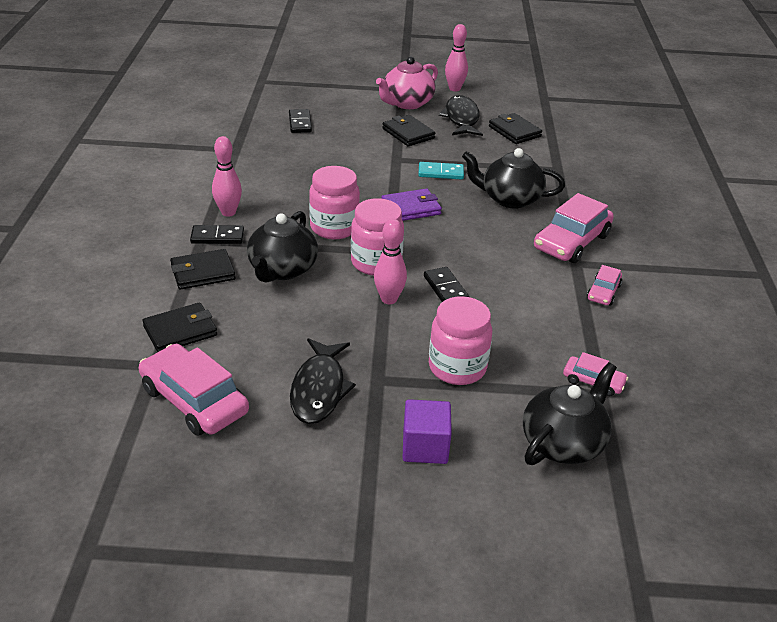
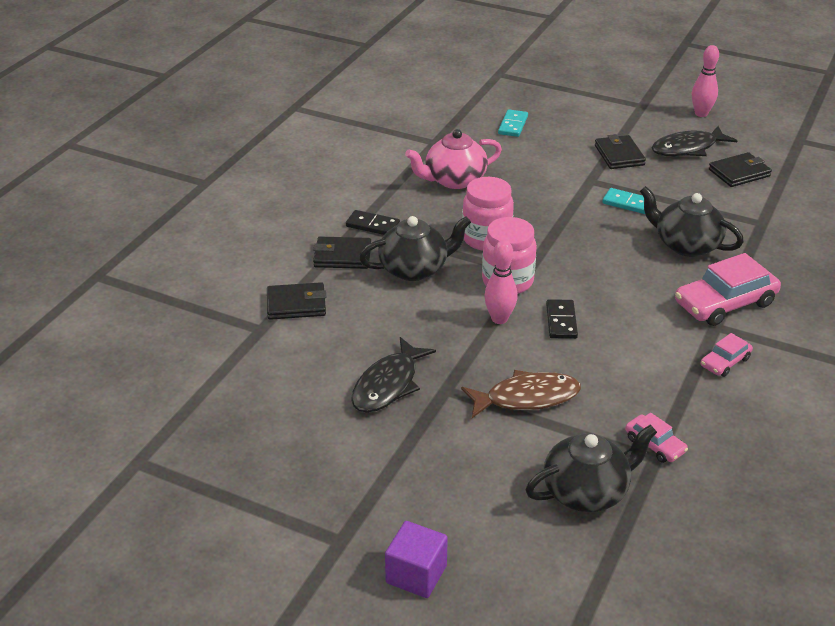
camera: 25 degrees right, 0 degrees up
pink car [139,344,249,436] -> none
pink bowling pin [212,136,242,217] -> none
black teapot [247,211,318,282] -> black teapot turned 150 degrees counterclockwise [359,216,471,281]
black domino [289,109,312,133] -> turquoise domino [498,109,528,137]
pink teapot [376,56,438,109] -> pink teapot moved to [405,129,502,189]
purple wallet [381,188,442,221] -> none
purple cube [403,399,452,464] -> purple cube moved to [385,521,448,598]
pink jar [429,296,492,385] -> brown fish [461,370,581,418]
black fish [439,95,483,136] -> black fish turned 135 degrees counterclockwise [652,126,738,156]
black wallet [489,113,542,144] -> black wallet turned 75 degrees clockwise [709,152,772,187]

